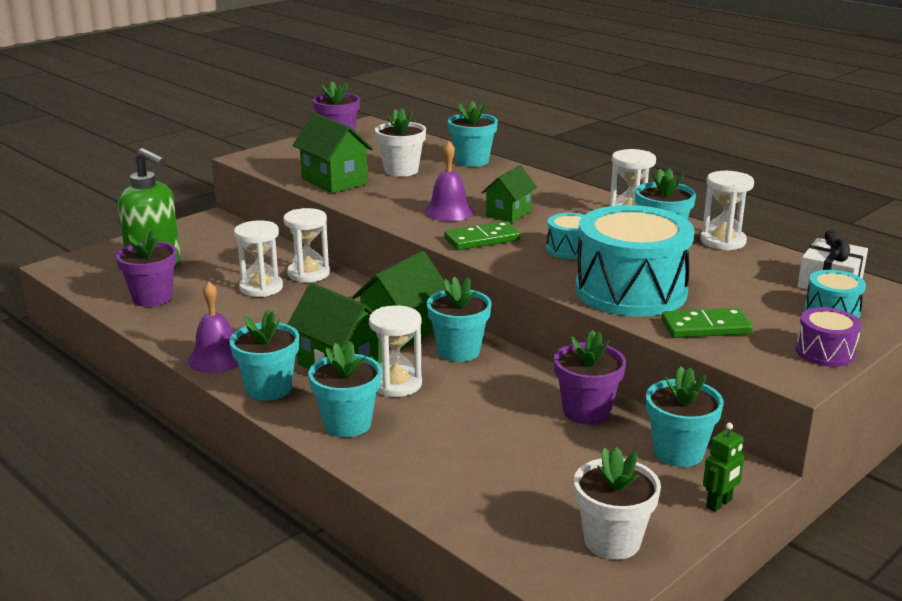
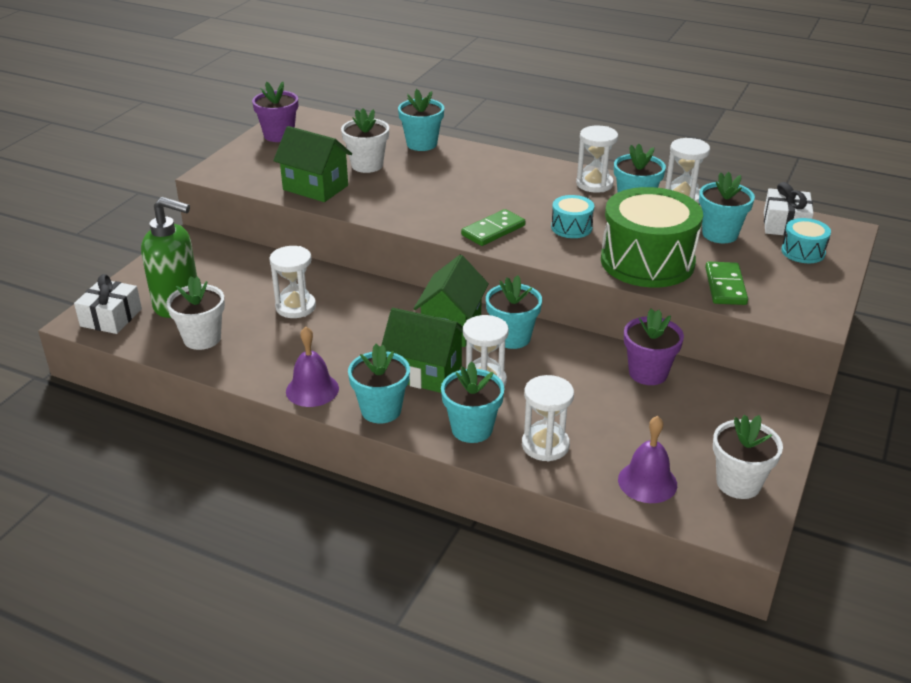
camera: 20 degrees left, 10 degrees up
purple flower pot [116,229,177,307] -> white flower pot [166,276,225,350]
white hourglass [283,208,330,283] -> white hourglass moved to [522,375,574,462]
purple bell [424,141,474,221] -> purple bell moved to [618,416,677,503]
green house [481,165,537,223] -> none
turquoise drum [575,205,694,317] -> green drum [601,187,703,288]
turquoise flower pot [646,366,724,467] -> turquoise flower pot moved to [699,172,755,243]
green domino [661,308,753,338] -> green domino turned 60 degrees counterclockwise [705,262,748,305]
green robot [703,423,745,512] -> none
purple drum [796,307,862,367] -> none
none -> white gift [74,274,142,334]

